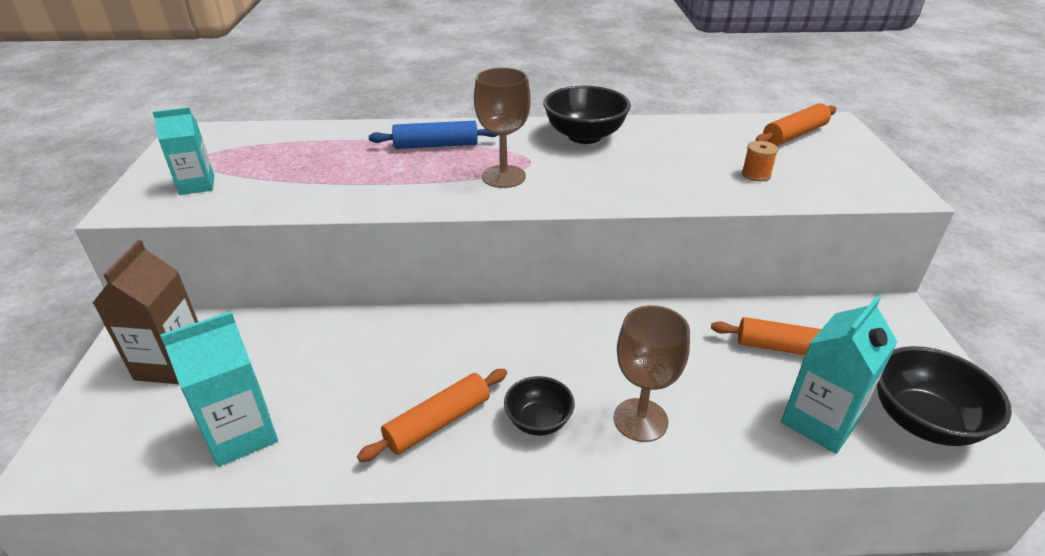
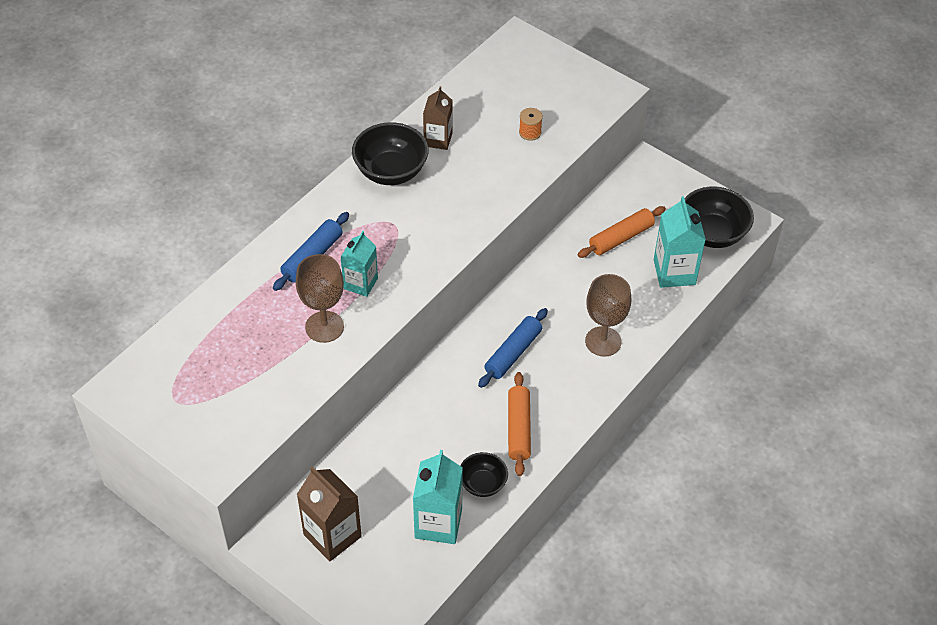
camera: 50 degrees left, 15 degrees up
turquoise carton [152,107,214,195] -> turquoise carton moved to [340,231,378,297]
brown goblet [474,67,531,188] -> brown goblet moved to [296,254,344,343]
black bowl [504,376,575,436] -> black bowl moved to [460,452,508,497]
orange rolling pin [755,103,837,146] -> none
none -> brown carton [423,86,452,150]
none -> blue rolling pin [478,308,548,388]

